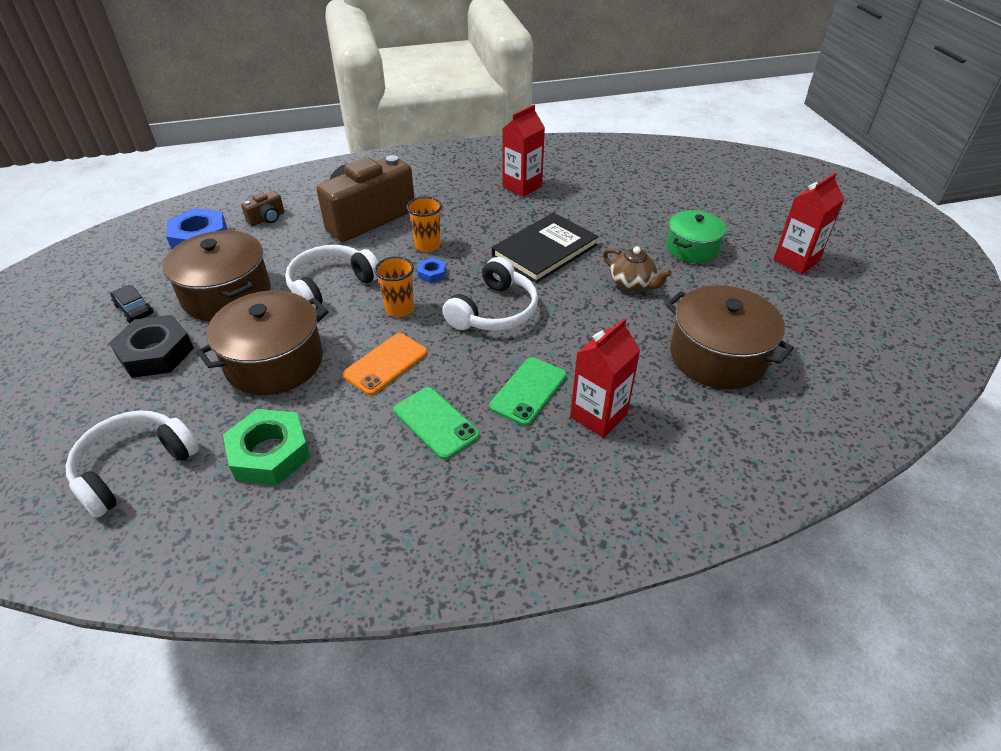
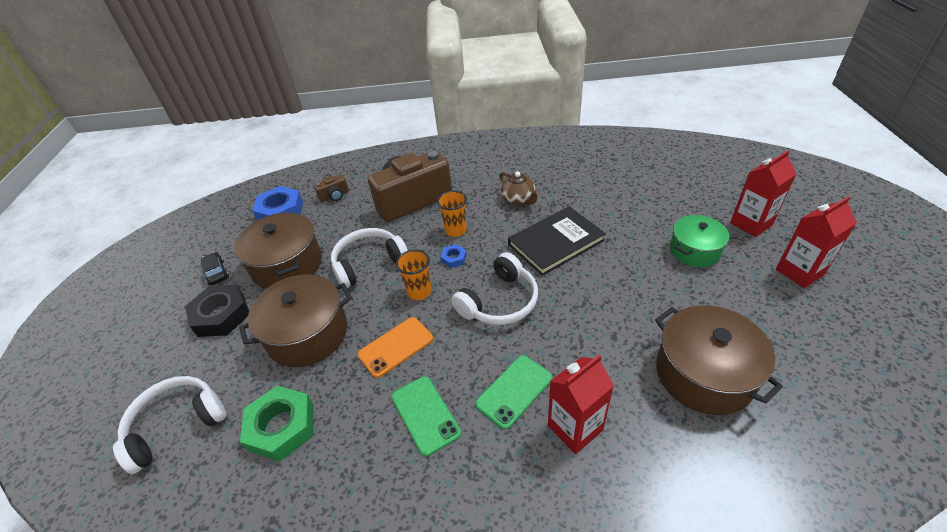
camera: 15 degrees right, 0 degrees up
red carton [502,105,545,197] -> red carton moved to [730,150,797,237]
brown teapot [603,246,672,291] -> brown teapot moved to [499,171,540,205]

